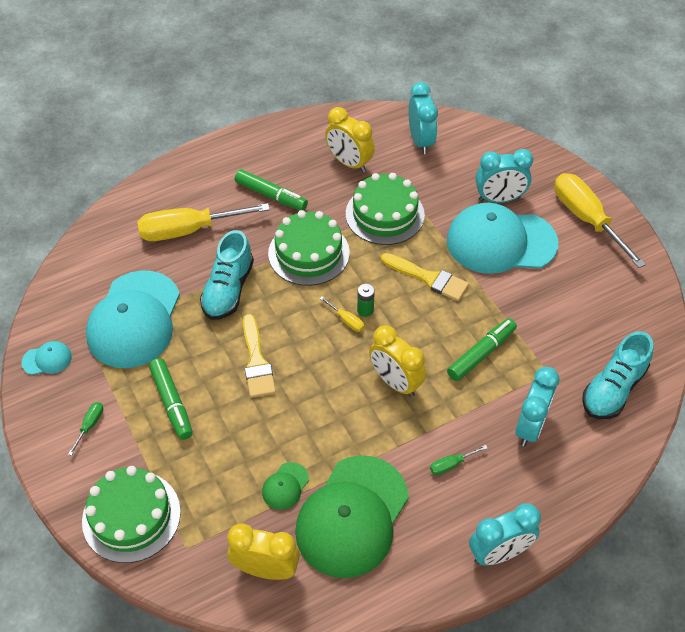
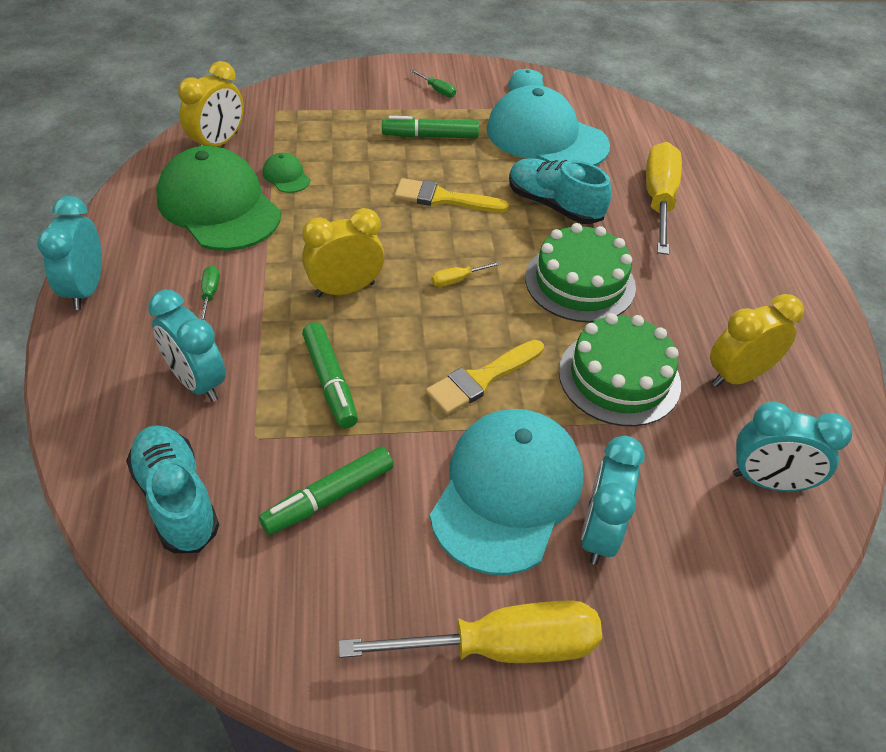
camera: 110 degrees right, 5 degrees down
green cake [82,466,181,563] -> none
green marker [235,169,308,211] -> green marker moved to [259,447,394,535]
green battery [357,284,375,317] -> none

